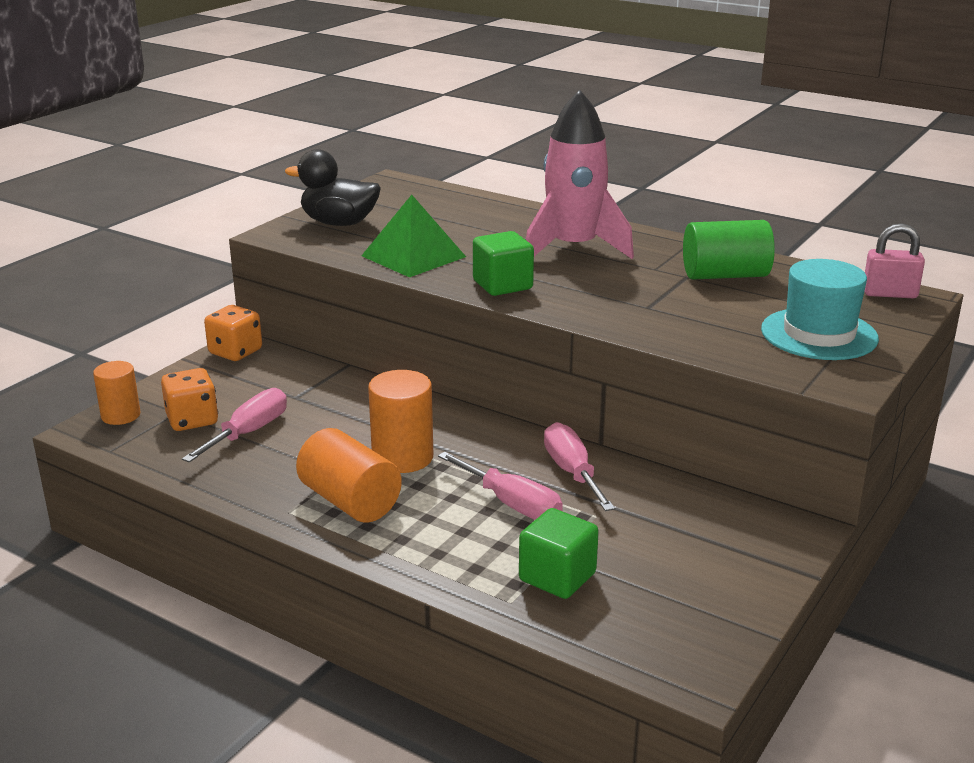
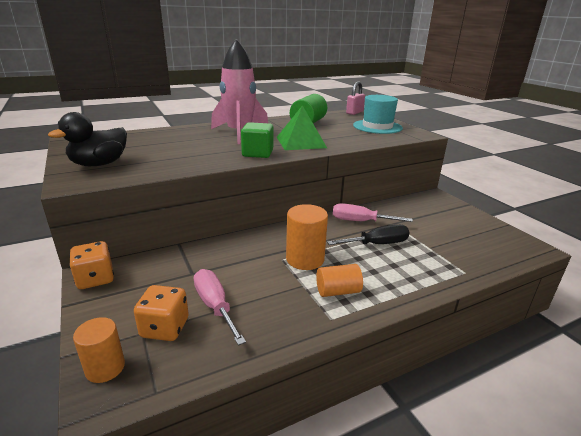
camera: 60 degrees left, 0 degrees up
orange cylinder [296,428,402,522] -> orange cylinder [316,264,363,297], size x0.66
green pyramid [361,195,466,278] -> green pyramid moved to [276,105,327,150]
pink screwdriver [438,452,563,520] -> black screwdriver [327,225,410,245]
green cube [519,508,599,599] -> none

